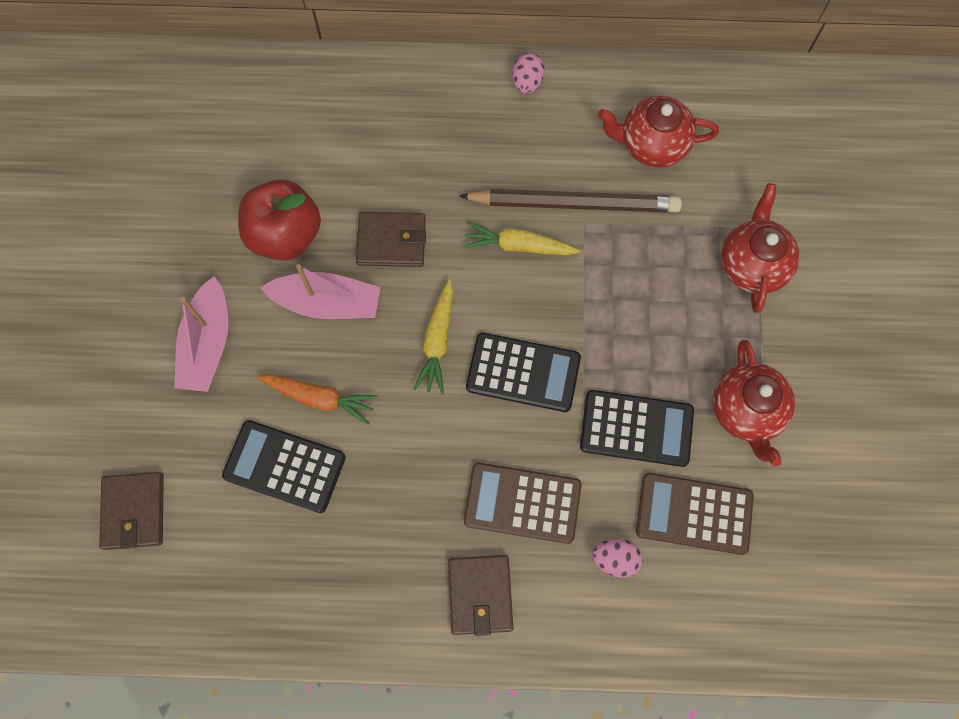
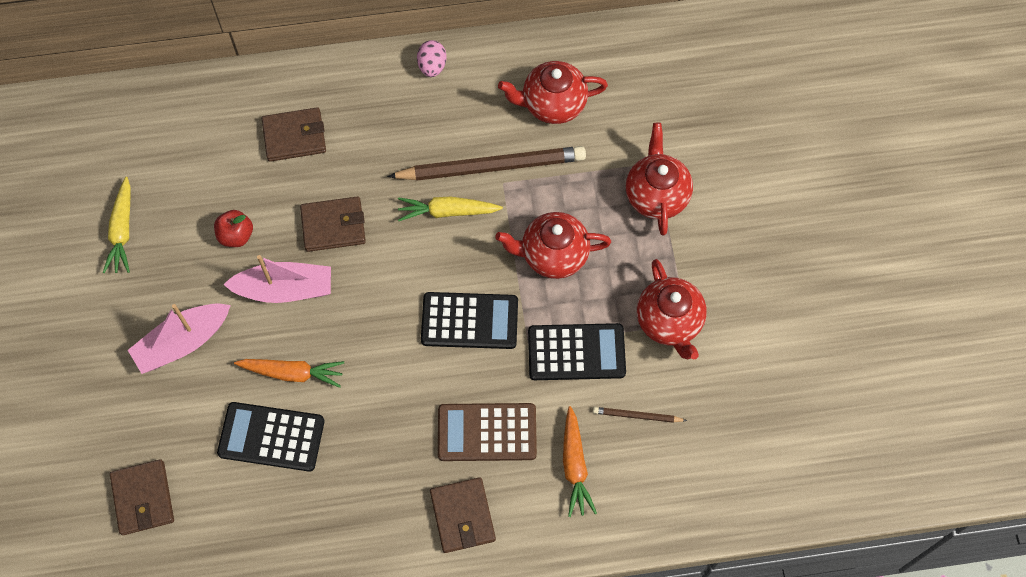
camera: 10 degrees left, 5 degrees down
pink boat [174,276,228,392] -> pink boat turned 60 degrees clockwise [128,303,231,374]
red apple [238,179,321,260] -> red apple [214,210,253,247], size x0.53
yellow carrot [413,279,453,394] -> yellow carrot moved to [103,177,131,273]
pink egg [592,538,643,578] -> orange carrot [563,406,597,517]
brown calculator [636,473,754,555] -> brown pencil [593,407,687,422]
none -> brown wallet [262,107,326,162]
none -> red teapot [495,212,611,279]

